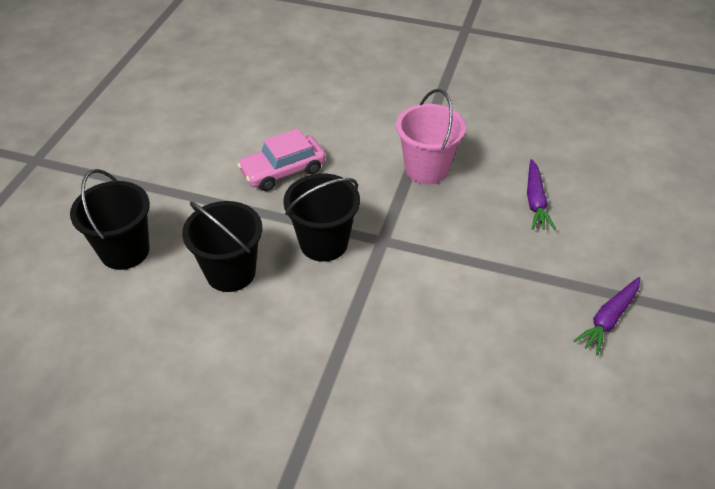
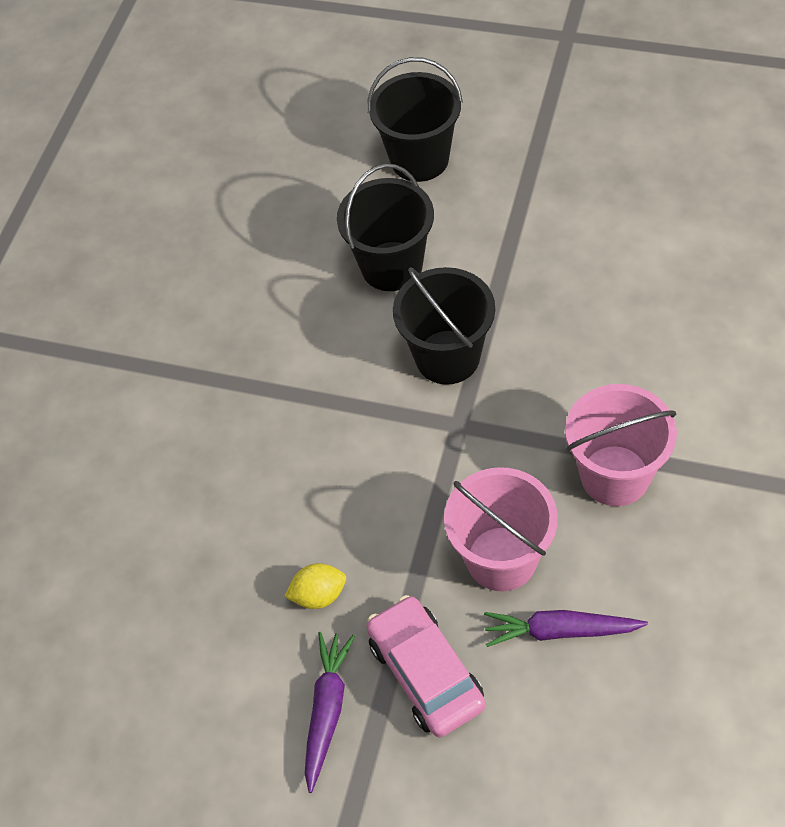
camera: 95 degrees right, 10 degrees up
pink car [237,128,326,191] -> pink car moved to [366,595,486,737]
purple carrot [573,277,640,356] -> purple carrot turned 60 degrees clockwise [305,632,355,793]
none -> yellow lemon [284,563,346,609]
none -> pink bucket [444,467,558,591]

